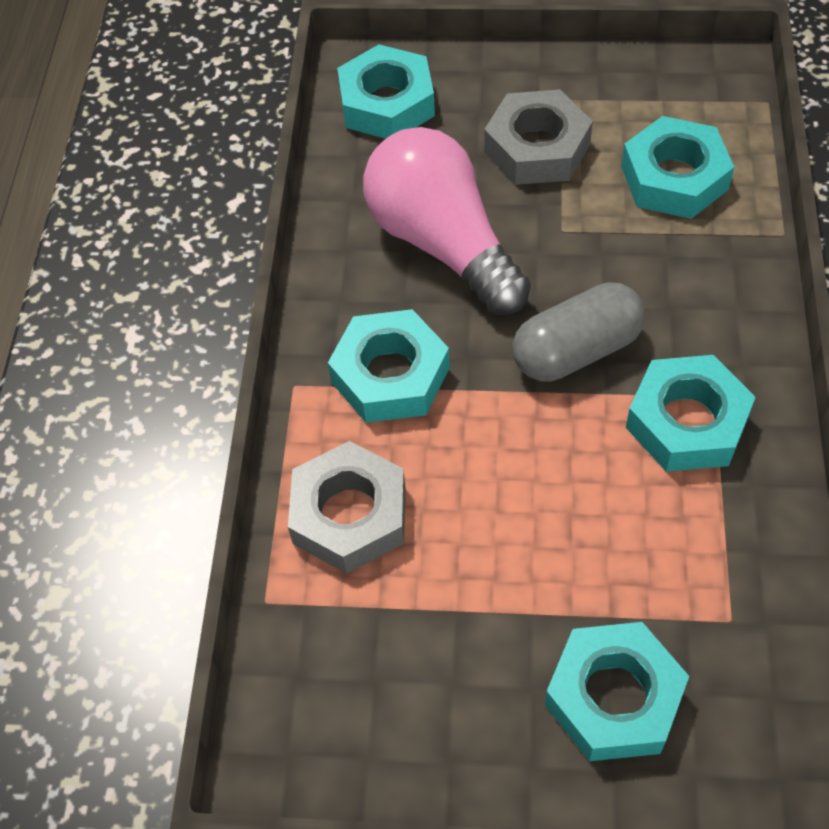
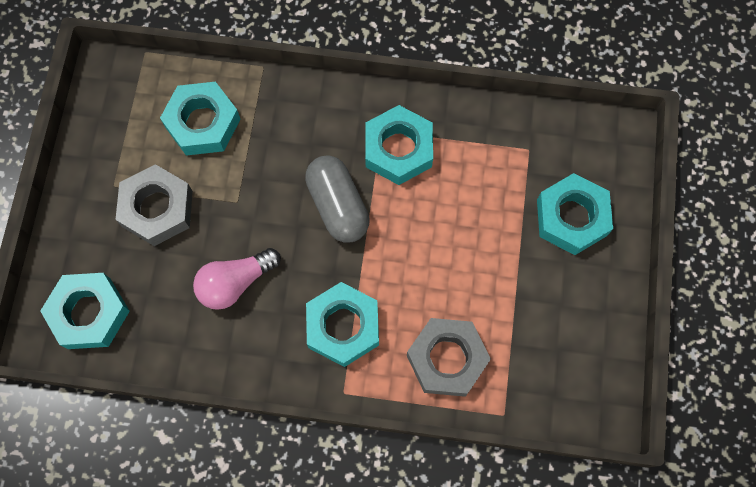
camera: 90 degrees left, 15 degrees up
pink light bulb [363,127,531,315] -> pink light bulb [193,248,281,310], size x0.60

